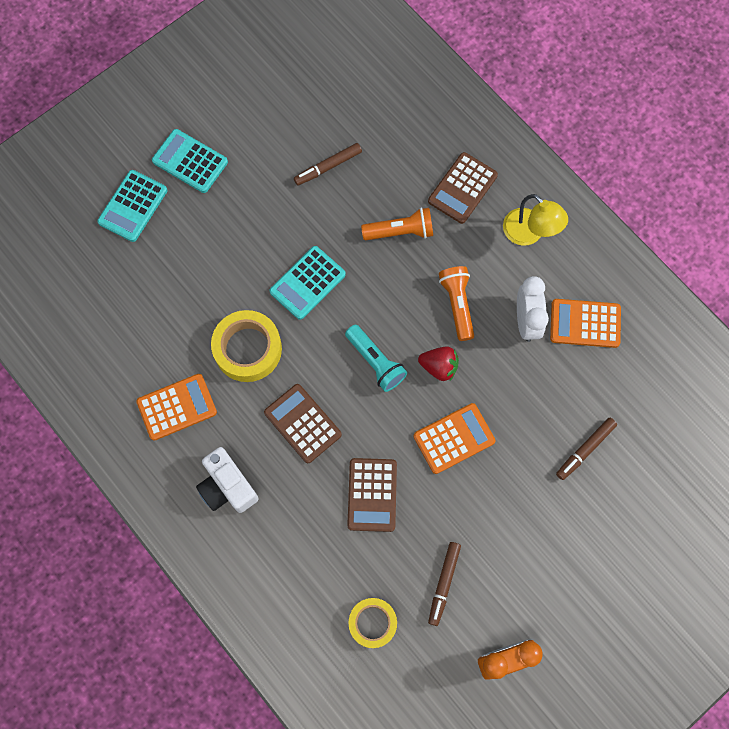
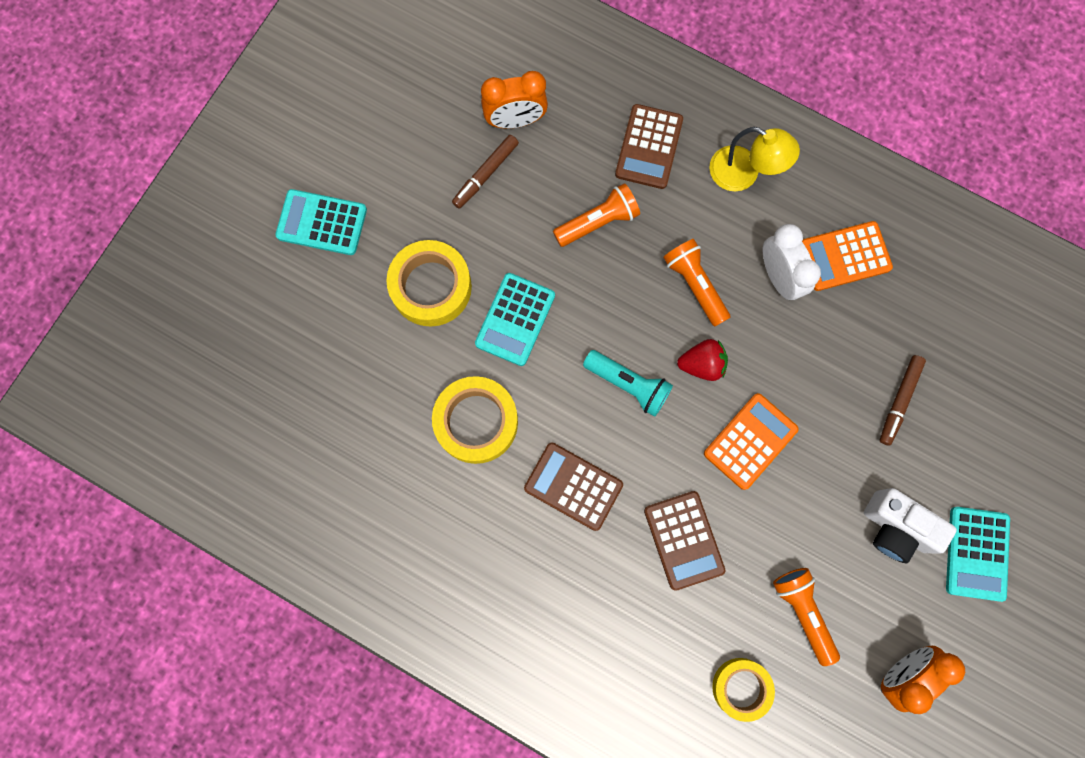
camera: 20 degrees left, 5 degrees up
turquoise calculator [97,170,167,242] -> turquoise calculator moved to [946,507,1010,602]
orange calculator [136,374,217,441] -> none
white camera [196,447,259,513] -> white camera moved to [864,488,957,564]
brown marker [428,542,461,626] -> orange flashlight [773,568,840,666]
none -> yellow tape [386,240,472,327]
none -> orange clock [481,71,548,129]

